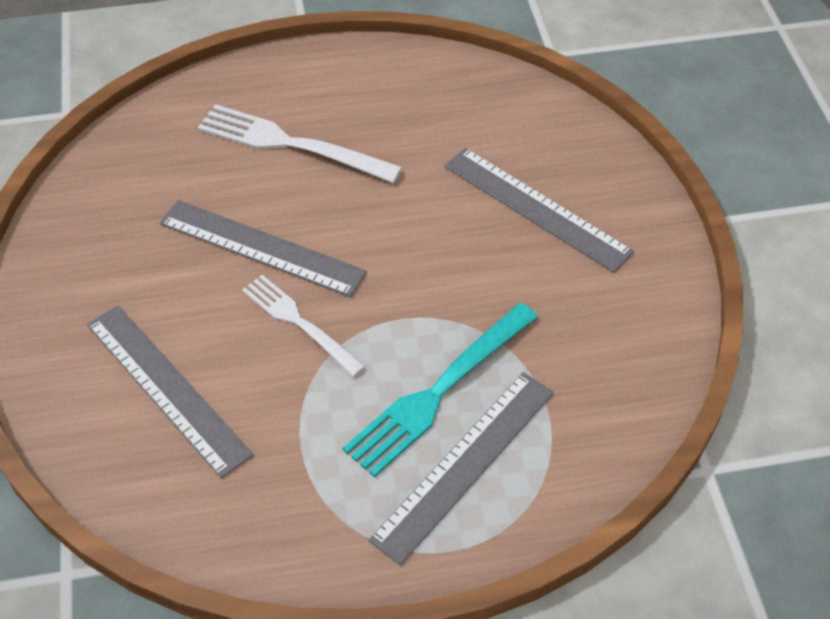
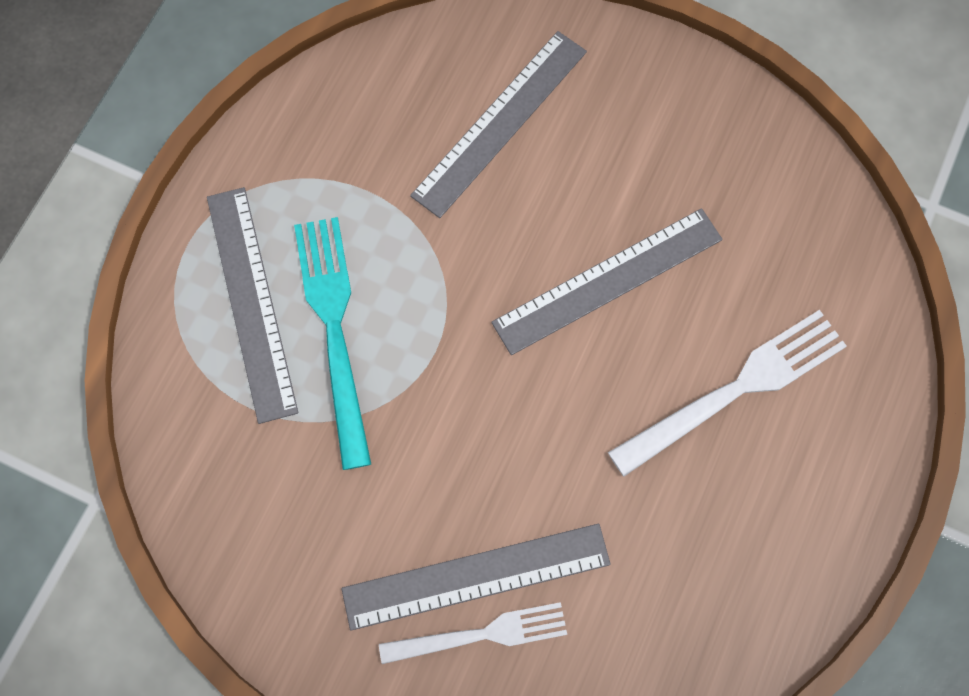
camera: 125 degrees right, 20 degrees up
grey ruler [87,305,254,478] -> grey ruler turned 45 degrees counterclockwise [410,31,587,218]
white fork [242,275,366,377] -> white fork moved to [379,602,567,664]

